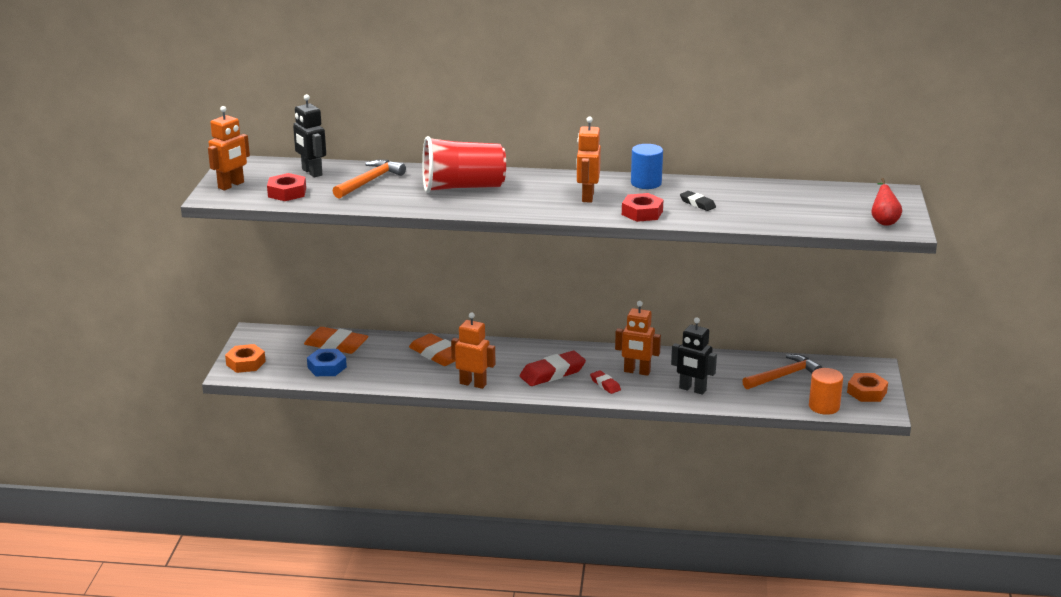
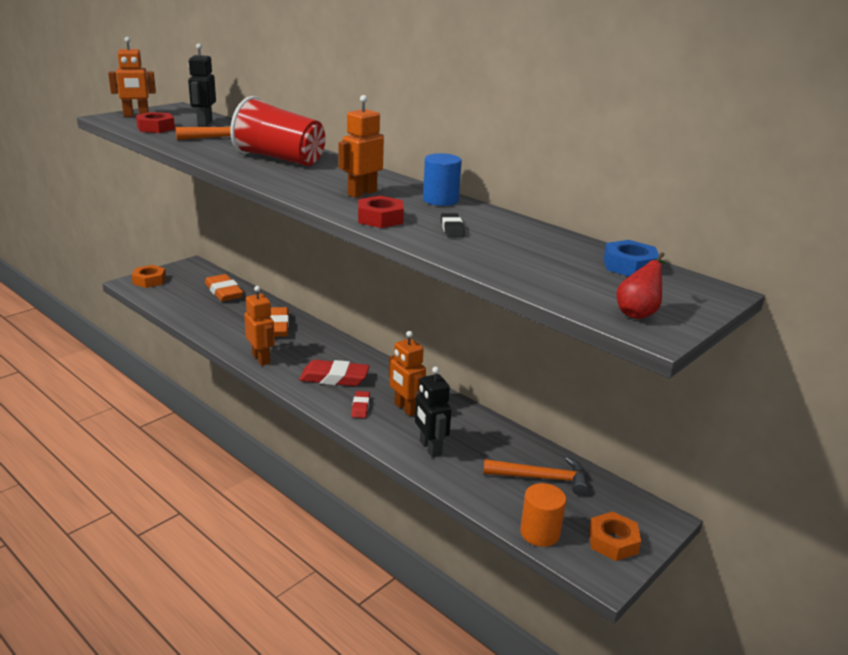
camera: 35 degrees right, 0 degrees up
blue nut [307,349,347,376] -> blue nut moved to [604,240,659,276]

